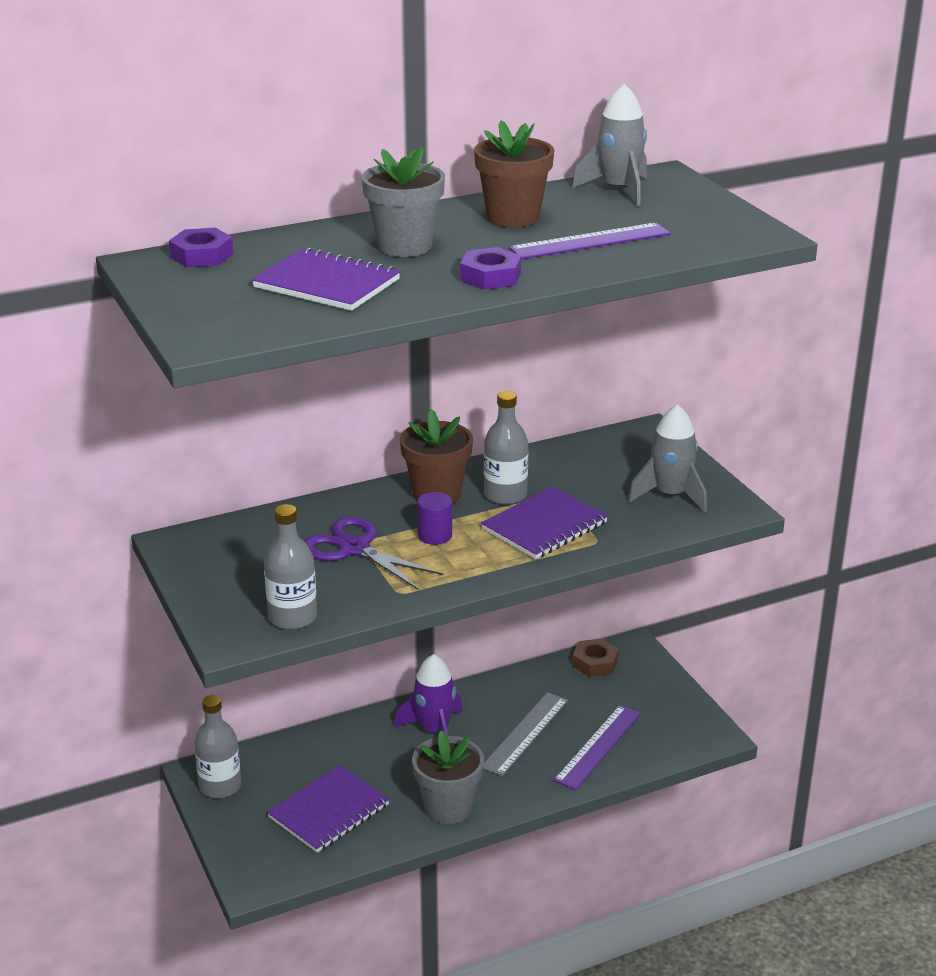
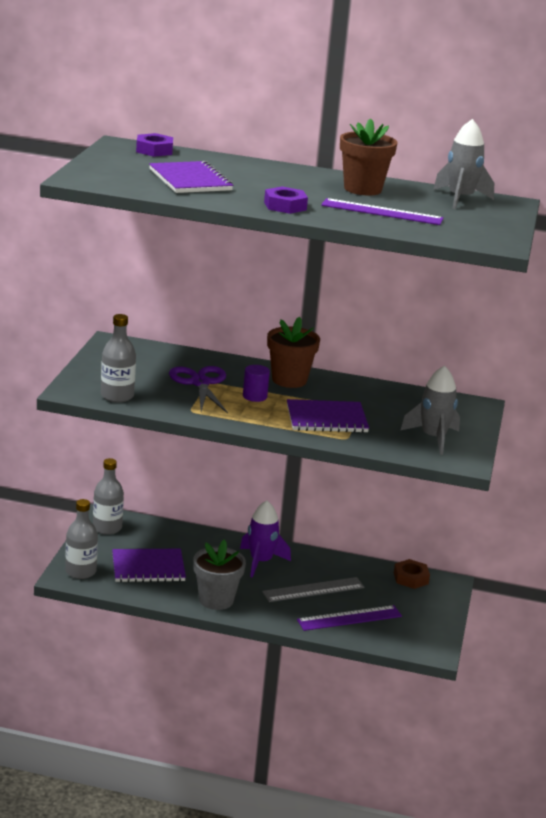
camera: 35 degrees right, 5 degrees down
grey flower pot [362,147,445,257] -> none
grey bottle [484,391,529,505] -> grey bottle moved to [65,499,98,579]

